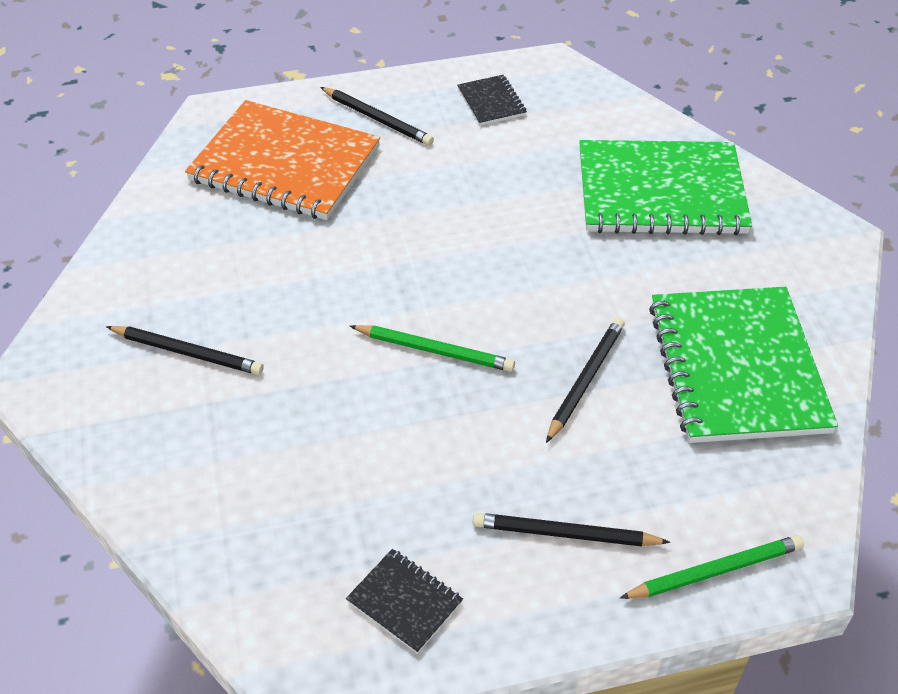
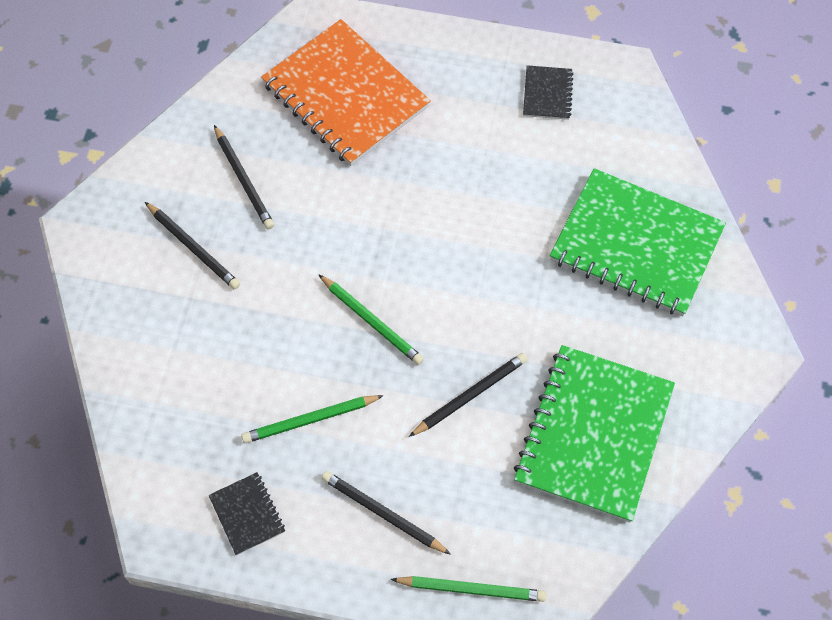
camera: 25 degrees right, 15 degrees up
black pencil [320,87,434,146] -> black pencil moved to [214,125,274,229]
none -> green pencil [241,395,384,443]

